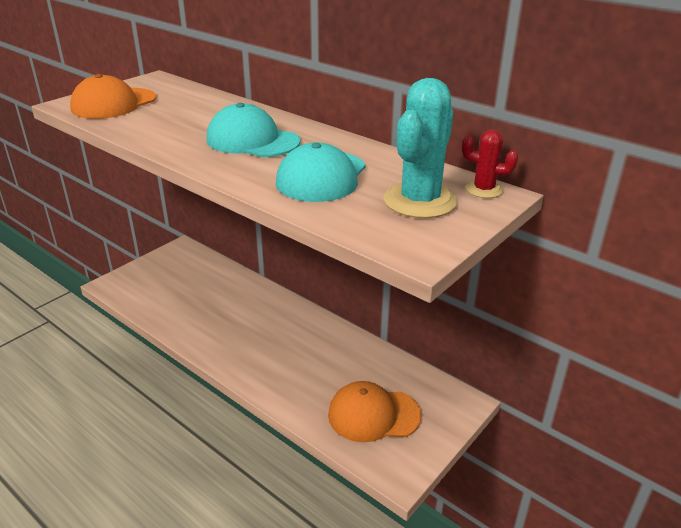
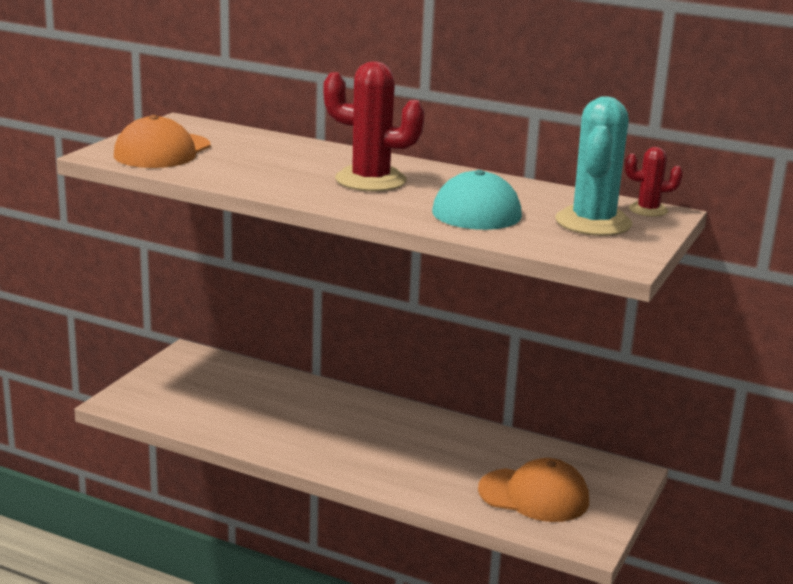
camera: 15 degrees left, 10 degrees down
turquoise cap [207,103,300,157] -> red cactus [323,61,425,191]
orange cap [328,381,421,442] -> orange cap turned 150 degrees counterclockwise [478,458,589,522]

